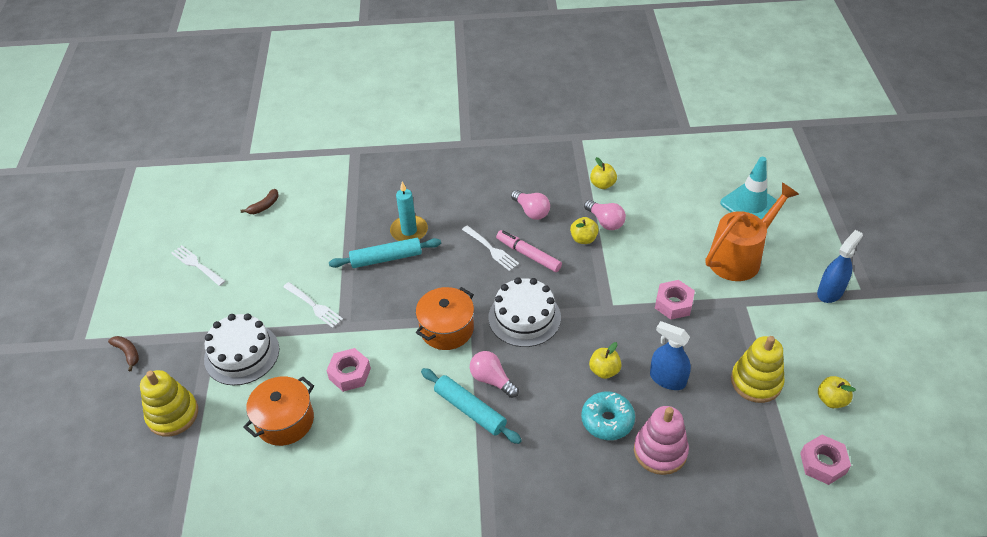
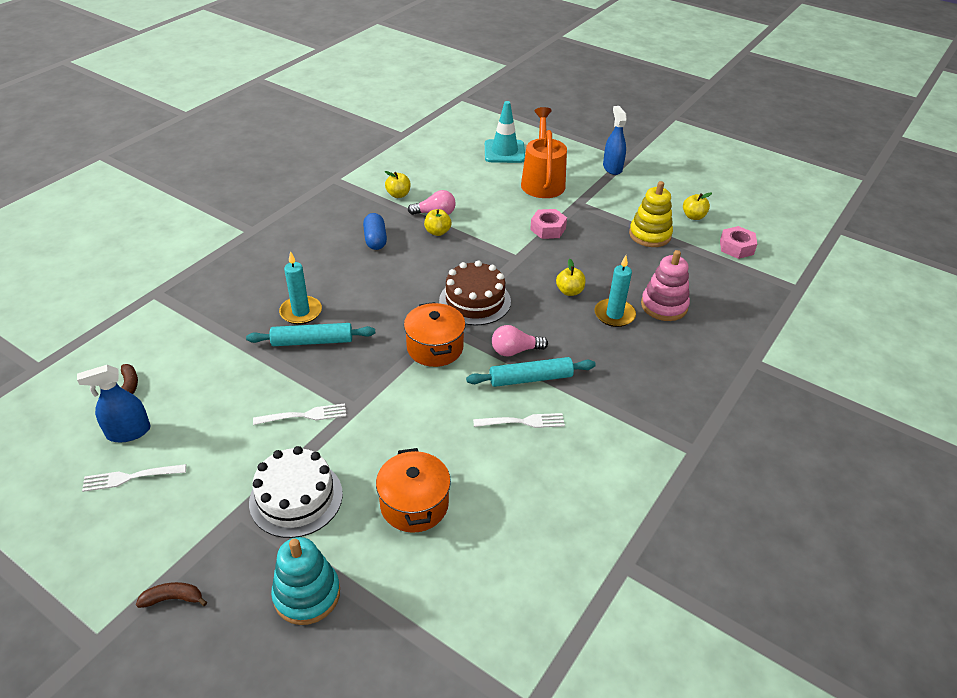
camera: 55 degrees left, 5 degrees down
yellow stacking toy [140,370,198,437] -> turquoise stacking toy [271,537,340,625]
pink nut [326,348,371,392] -> none
turquoise rolling pin [329,238,441,268] -> turquoise rolling pin turned 60 degrees clockwise [246,323,375,346]
white fork [462,226,519,271] -> white fork moved to [473,413,565,428]
white cake [489,277,561,347] -> brown cake [439,260,511,326]
pink marker [496,230,562,272] -> none
pink light bulb [511,190,550,220] -> blue capsule [363,213,387,250]
turquoise donut [581,391,635,440] -> turquoise candle [594,256,636,327]
blue spray bottle [650,321,691,390] -> blue spray bottle moved to [77,365,151,442]

